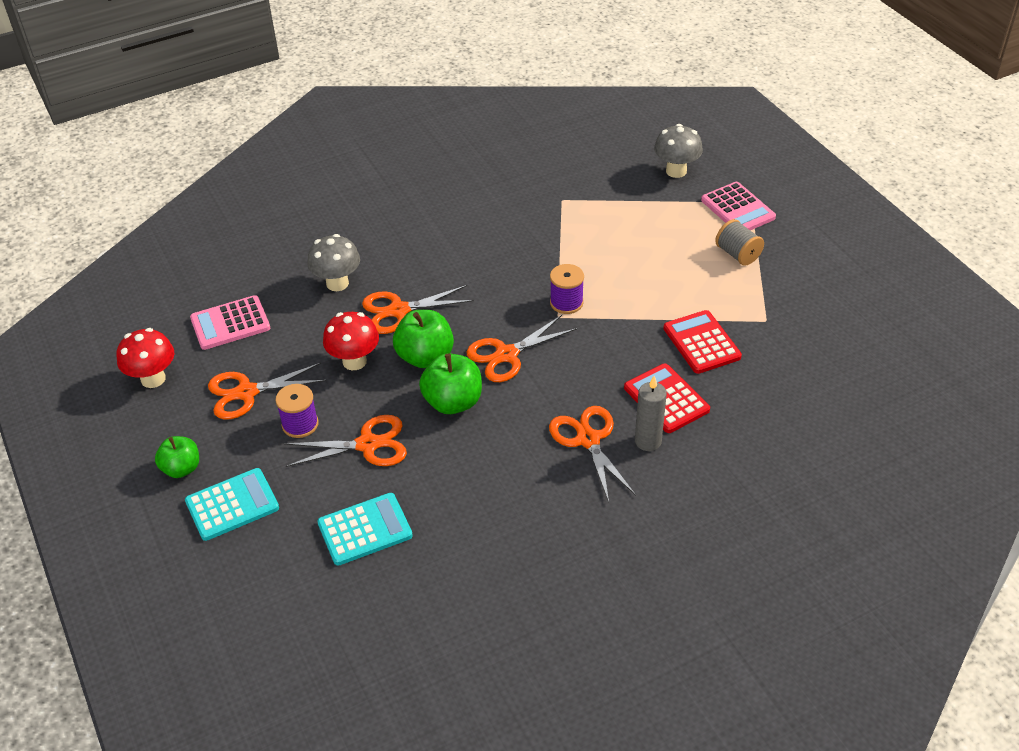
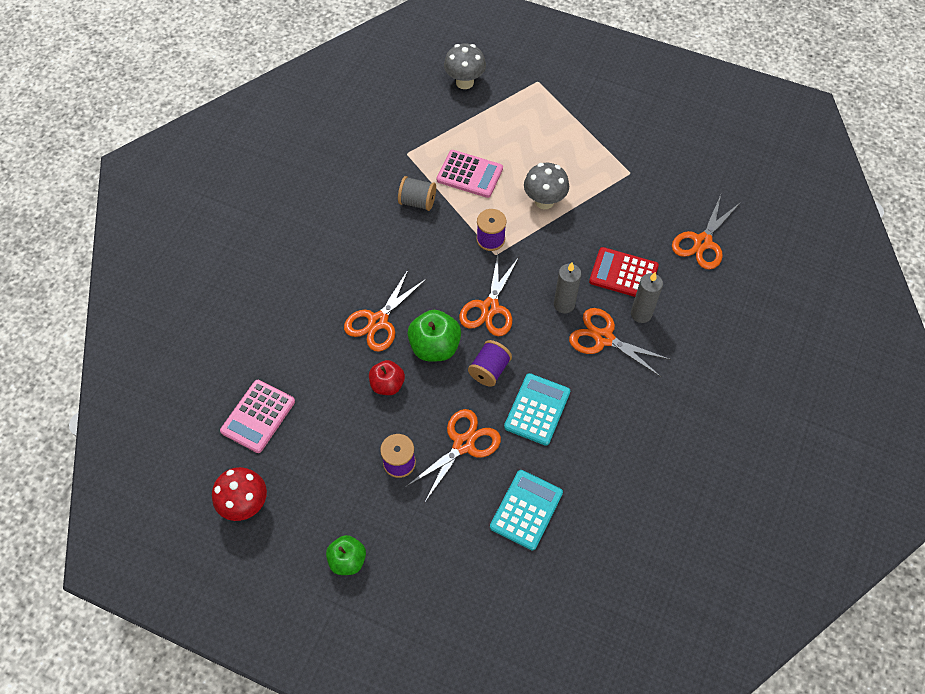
camera: 40 degrees left, 15 degrees up
turquoise calculator [185,468,279,541] -> turquoise calculator moved to [504,373,570,446]
orange scissors [208,363,327,419] -> orange scissors moved to [672,195,741,270]
grey mushroom [307,234,360,291] -> grey mushroom moved to [524,163,569,209]
red mushroom [323,312,379,370] -> red apple [369,360,405,395]
green apple [419,353,482,414] -> purple spool [468,340,512,387]
red calculator [663,310,742,374] -> none
pink calculator [701,182,776,230] -> pink calculator moved to [436,150,503,198]
grey spool [715,219,764,266] -> grey spool moved to [398,176,436,211]
none -> grey candle [554,263,581,314]

